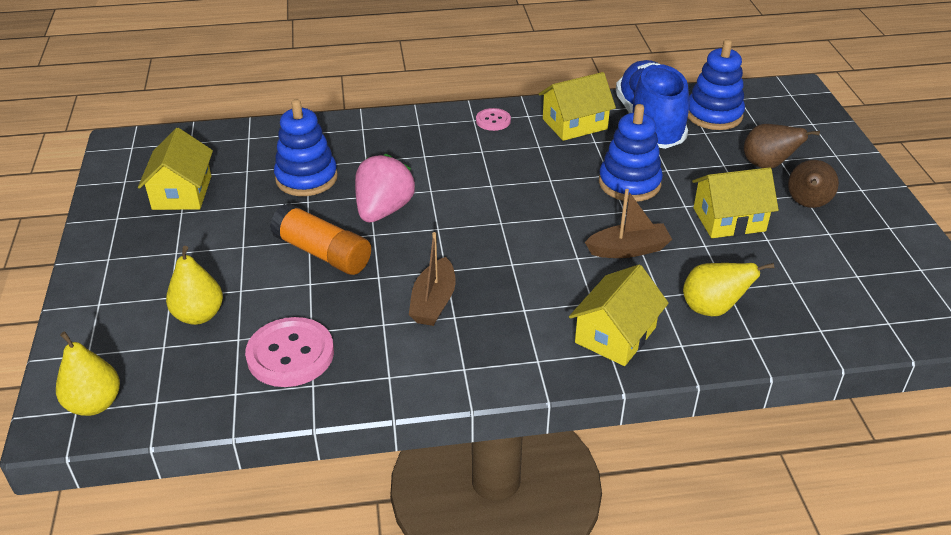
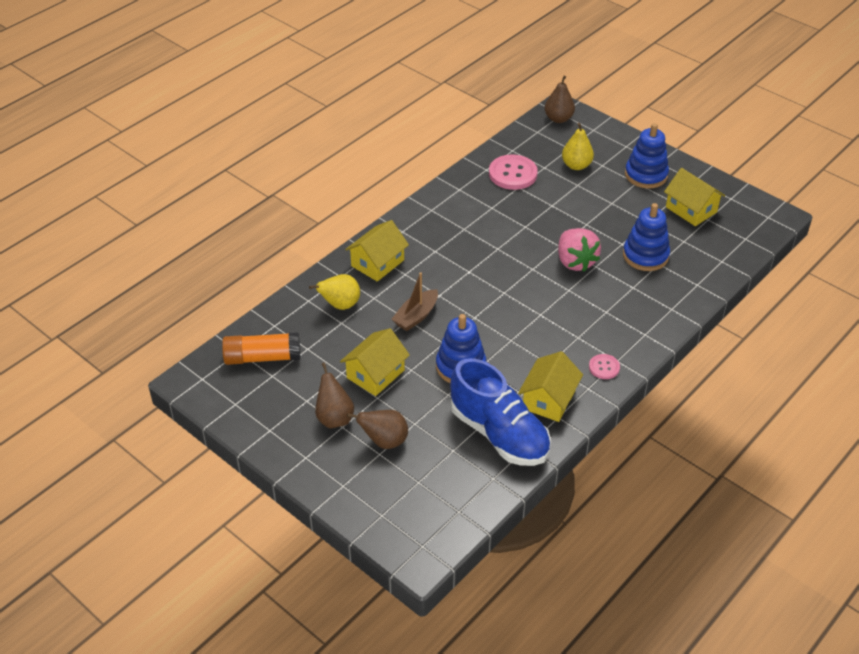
camera: 140 degrees right, 5 degrees up
yellow pear [56,332,120,416] -> brown pear [545,76,575,123]
orange glue stick [270,203,371,275] -> orange glue stick moved to [222,332,300,365]
brown boat [409,232,456,326] -> none
yellow house [569,264,669,366] -> yellow house turned 45 degrees clockwise [345,220,409,282]
blue stacking toy [688,39,745,130] -> blue stacking toy moved to [625,123,669,189]

